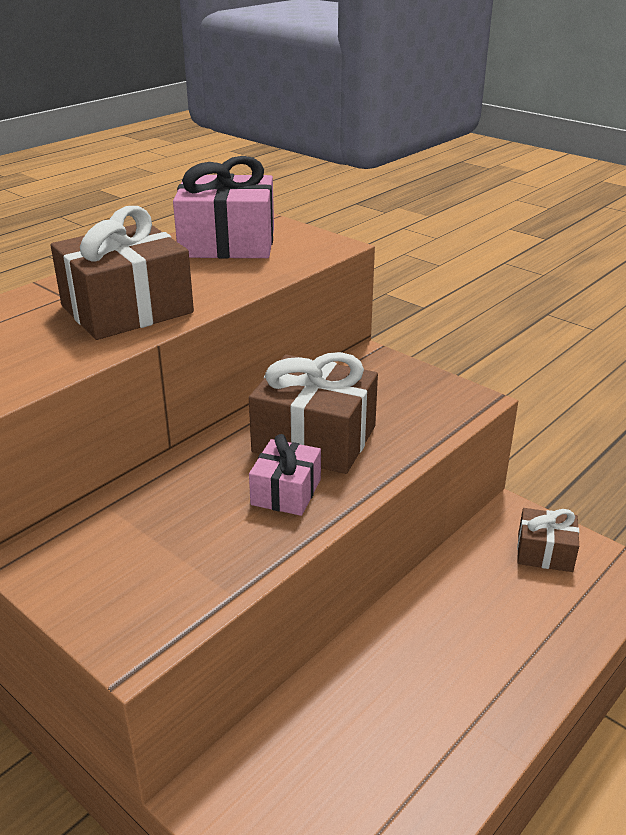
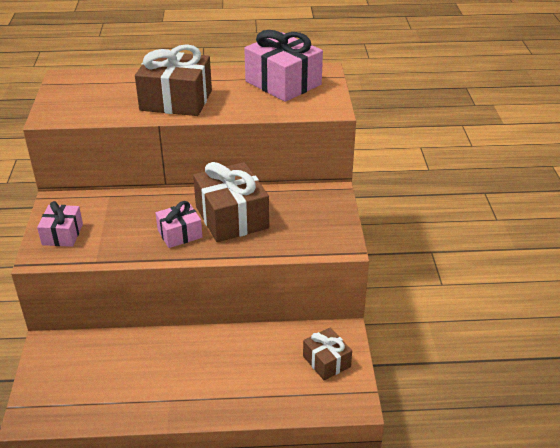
camera: 45 degrees right, 5 degrees up
none -> pink gift [37,201,83,247]

